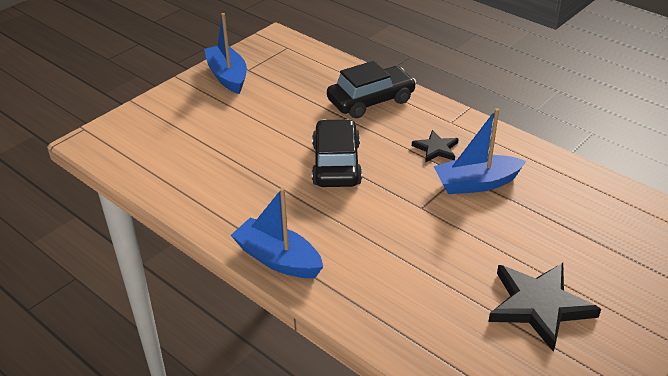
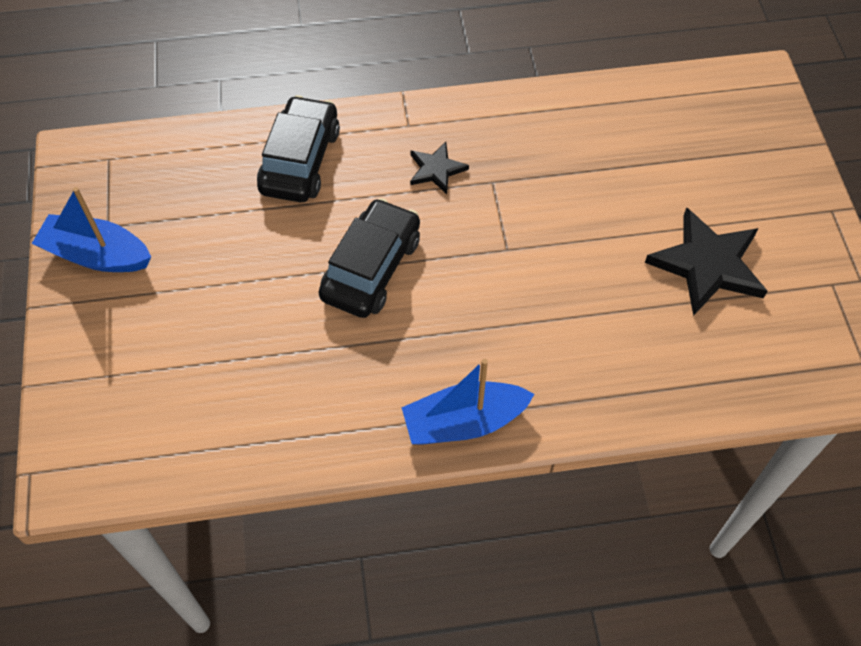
camera: 50 degrees left, 20 degrees up
black car [312,119,362,187] -> black car turned 75 degrees clockwise [318,198,420,318]
blue boat [433,108,526,194] -> none

